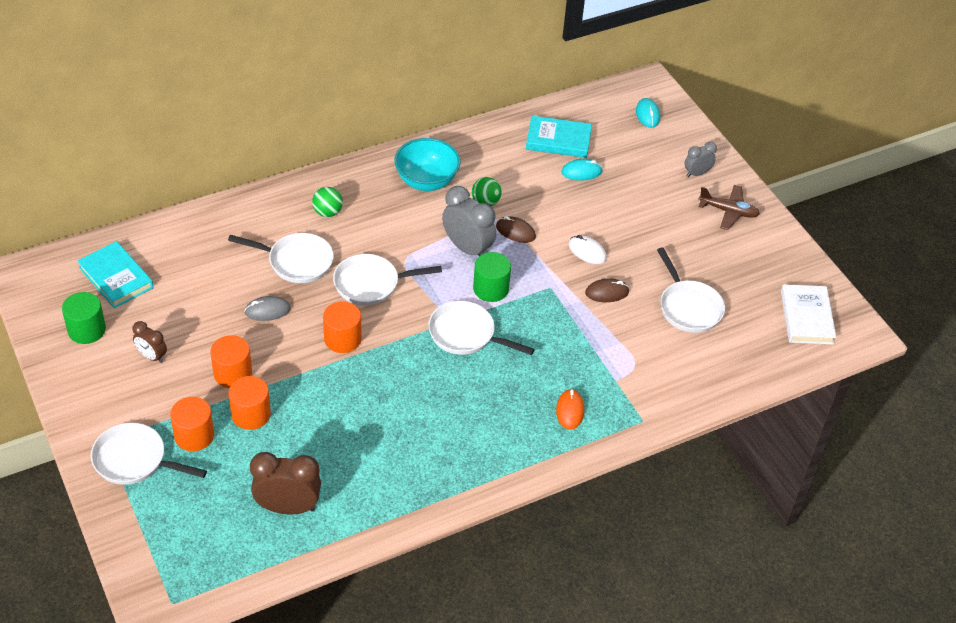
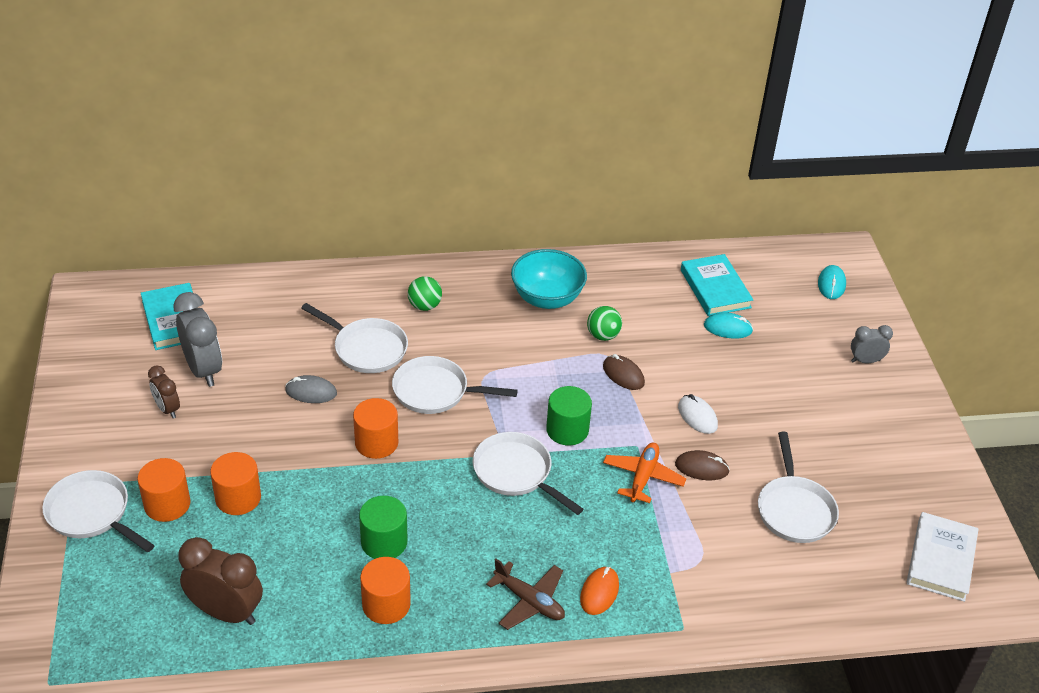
camera: 20 degrees right, 5 degrees down
green cylinder [62,292,106,344] -> green cylinder moved to [359,496,408,559]
orange cylinder [210,335,252,388] -> orange cylinder moved to [360,557,411,624]
grey clock [442,186,496,256] -> grey clock moved to [173,292,222,387]
turquoise book [526,116,592,158] -> turquoise book turned 45 degrees clockwise [681,254,753,316]
brown plane [699,185,760,230] -> brown plane moved to [486,559,565,630]
none -> orange plane [603,442,686,503]

